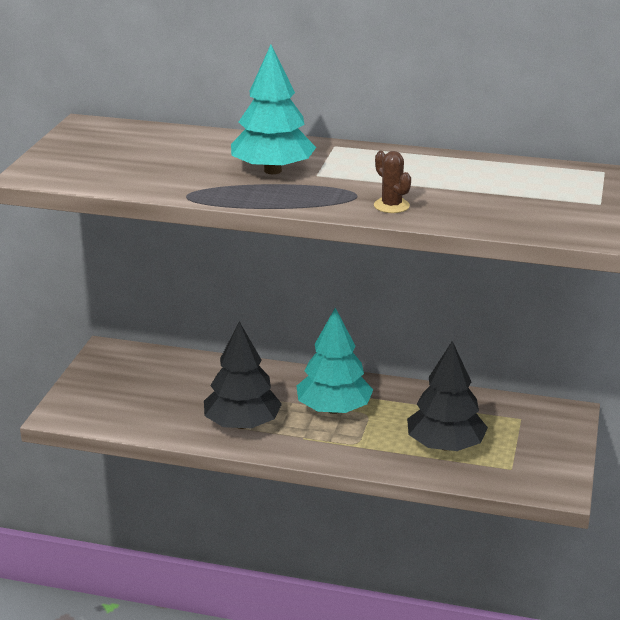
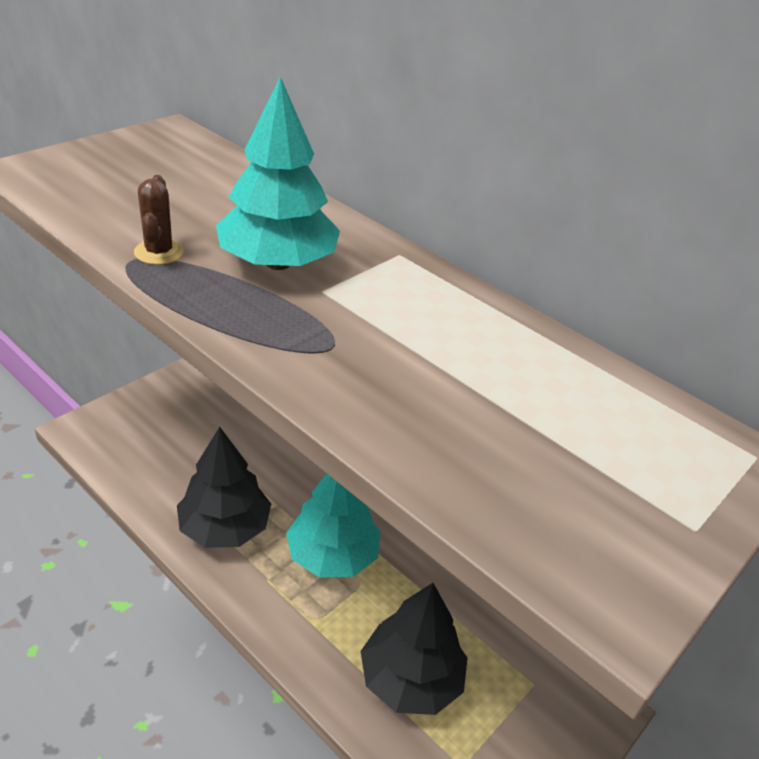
camera: 25 degrees right, 10 degrees up
brown cactus [374,151,411,213] -> brown cactus moved to [134,175,184,265]

